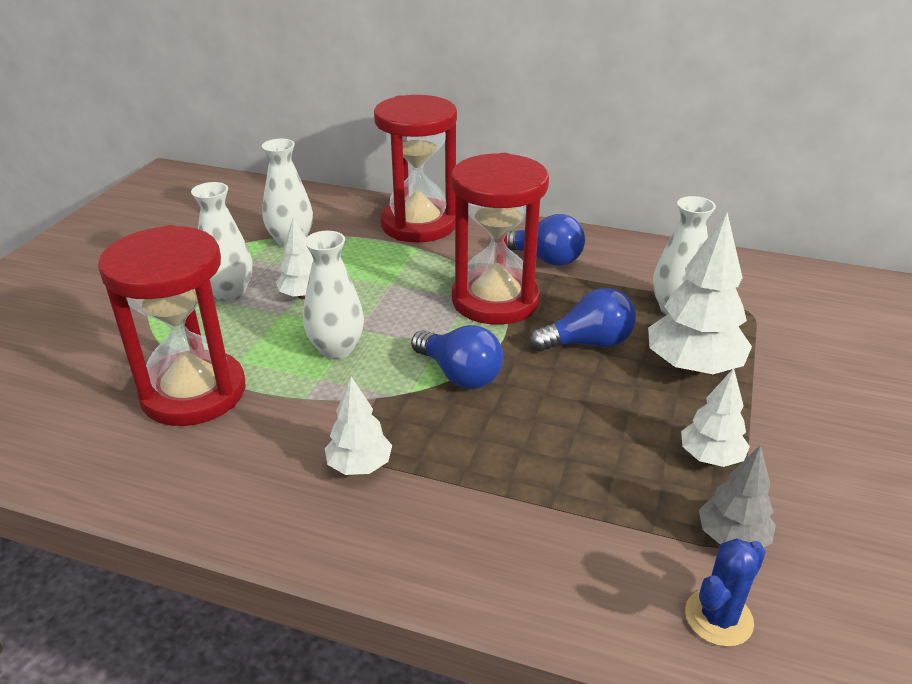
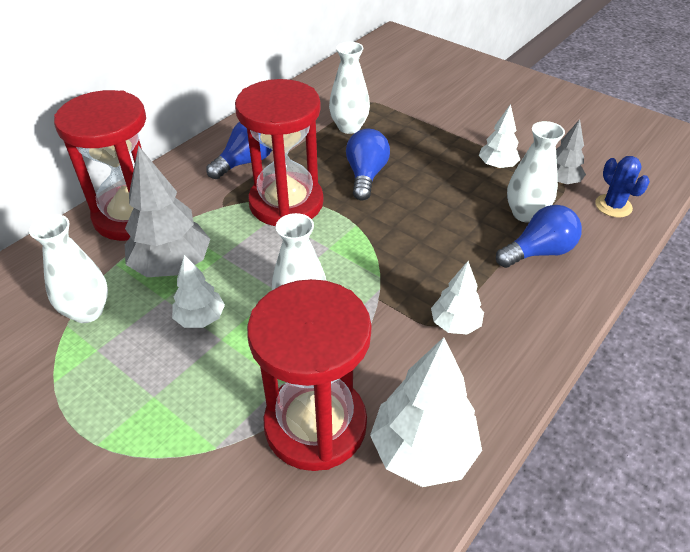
camera: 70 degrees left, 10 degrees up
white vase [191,182,252,301] -> white vase moved to [507,121,565,223]
blue light bulb [411,325,503,389] -> blue light bulb moved to [496,205,582,268]
white tree [648,212,752,375] -> white tree moved to [370,337,482,487]
none -> grey tree [125,145,210,277]

